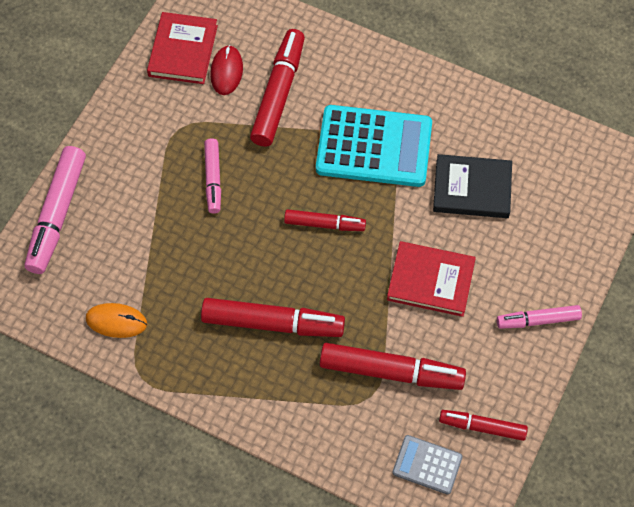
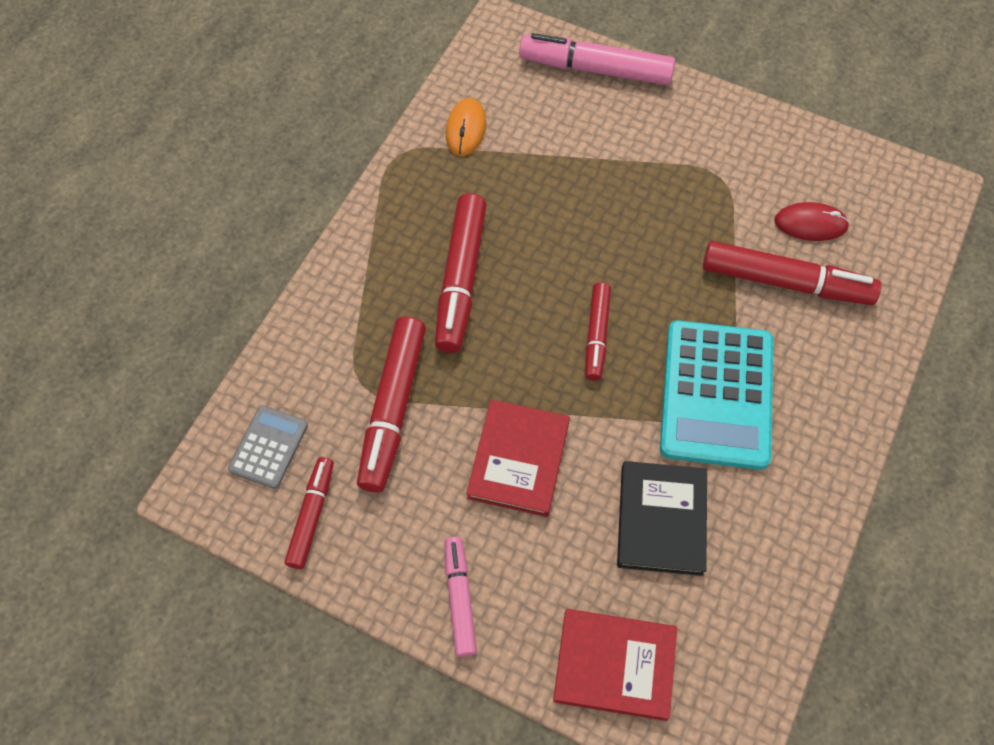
camera: 90 degrees right, 0 degrees up
red book [147,12,218,84] -> red book moved to [553,609,677,721]
pink marker [204,138,221,214] -> none

